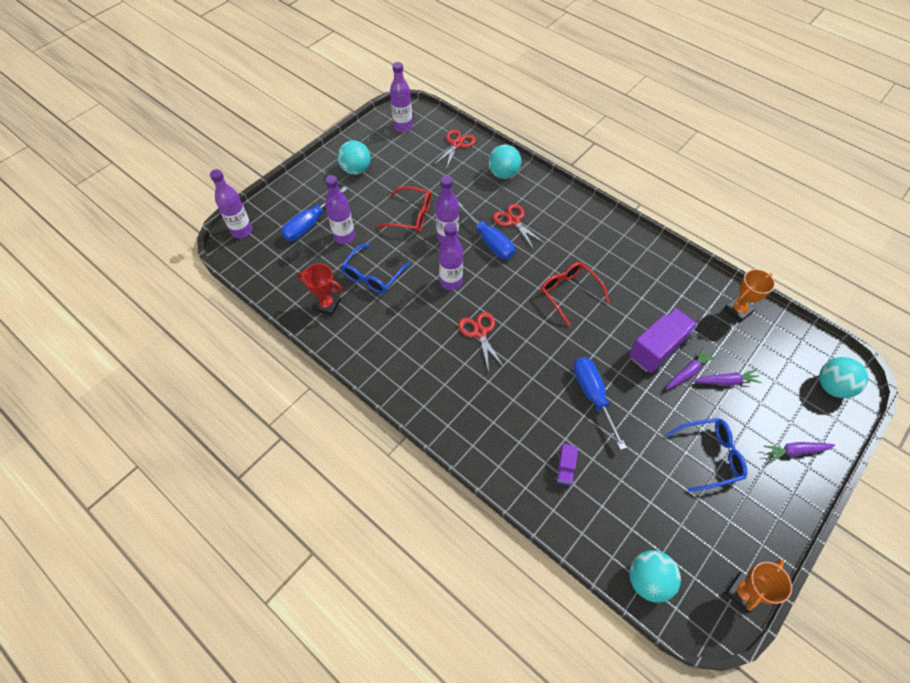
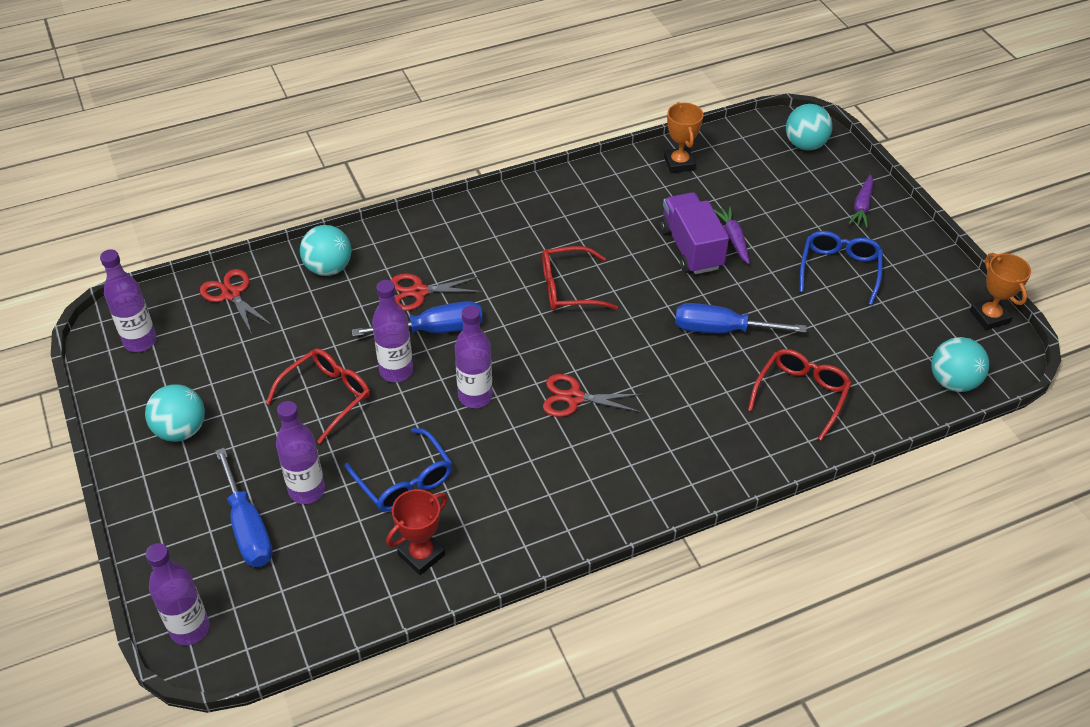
camera: 65 degrees left, 10 degrees down
purple truck [555,444,578,486] -> red glasses [748,349,852,441]
purple carrot [694,369,762,386] -> none

